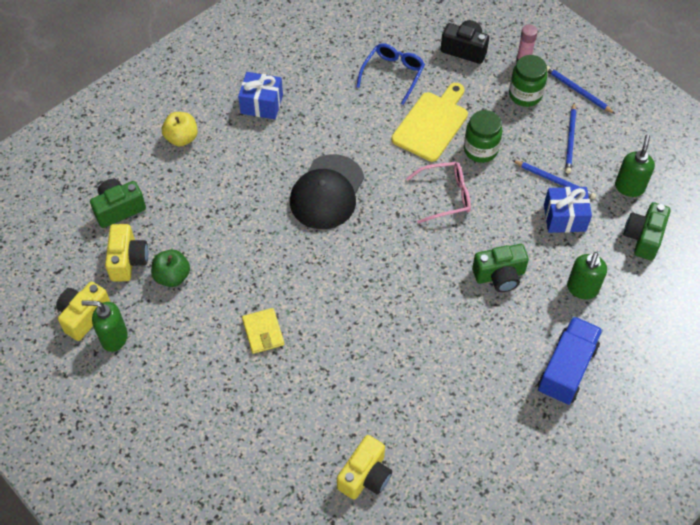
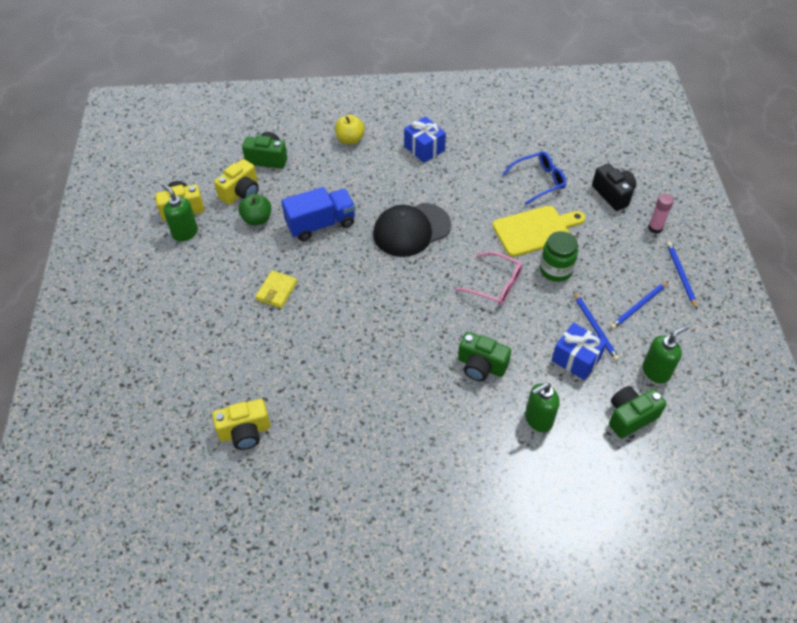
camera: 40 degrees right, 5 degrees down
green jar [509,55,547,107] -> none
blue truck [538,316,603,405] -> blue truck moved to [281,187,356,241]

